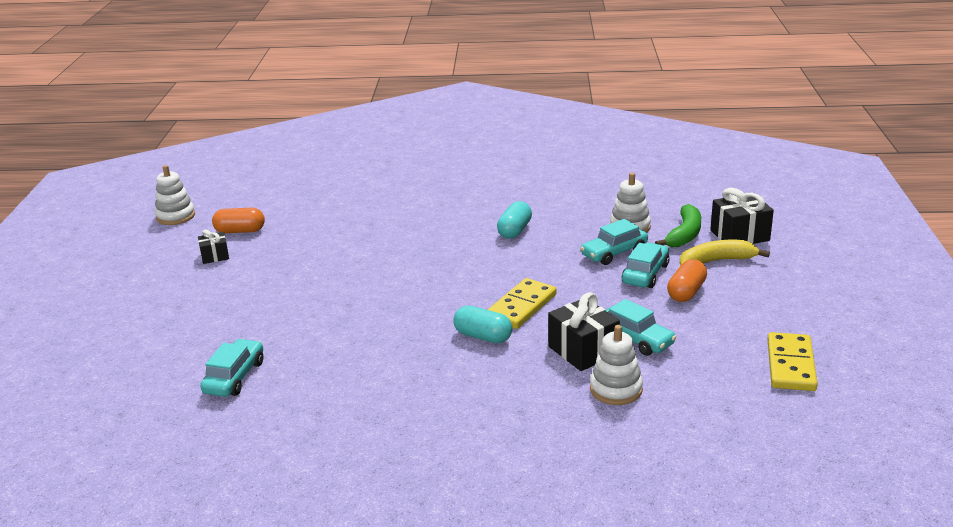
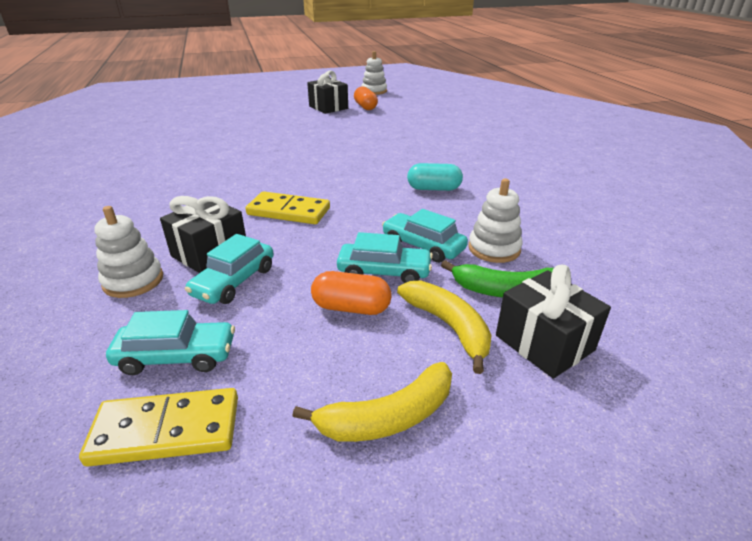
camera: 70 degrees right, 5 degrees up
black gift [198,229,229,264] -> black gift [307,70,348,114], size x1.74
turquoise car [200,339,263,397] -> turquoise car moved to [106,310,235,375]
turquoise capsule [453,306,512,343] -> none
none -> yellow banana [292,362,452,442]

